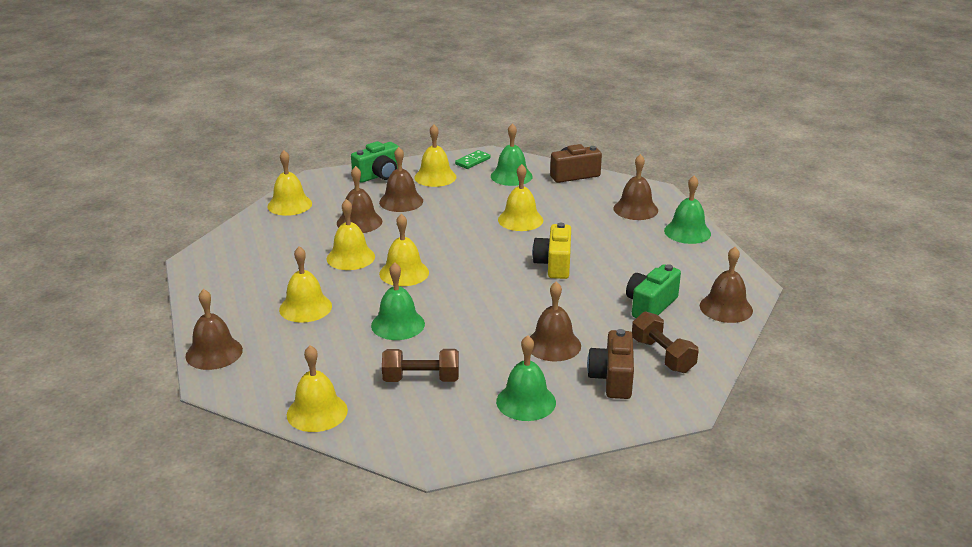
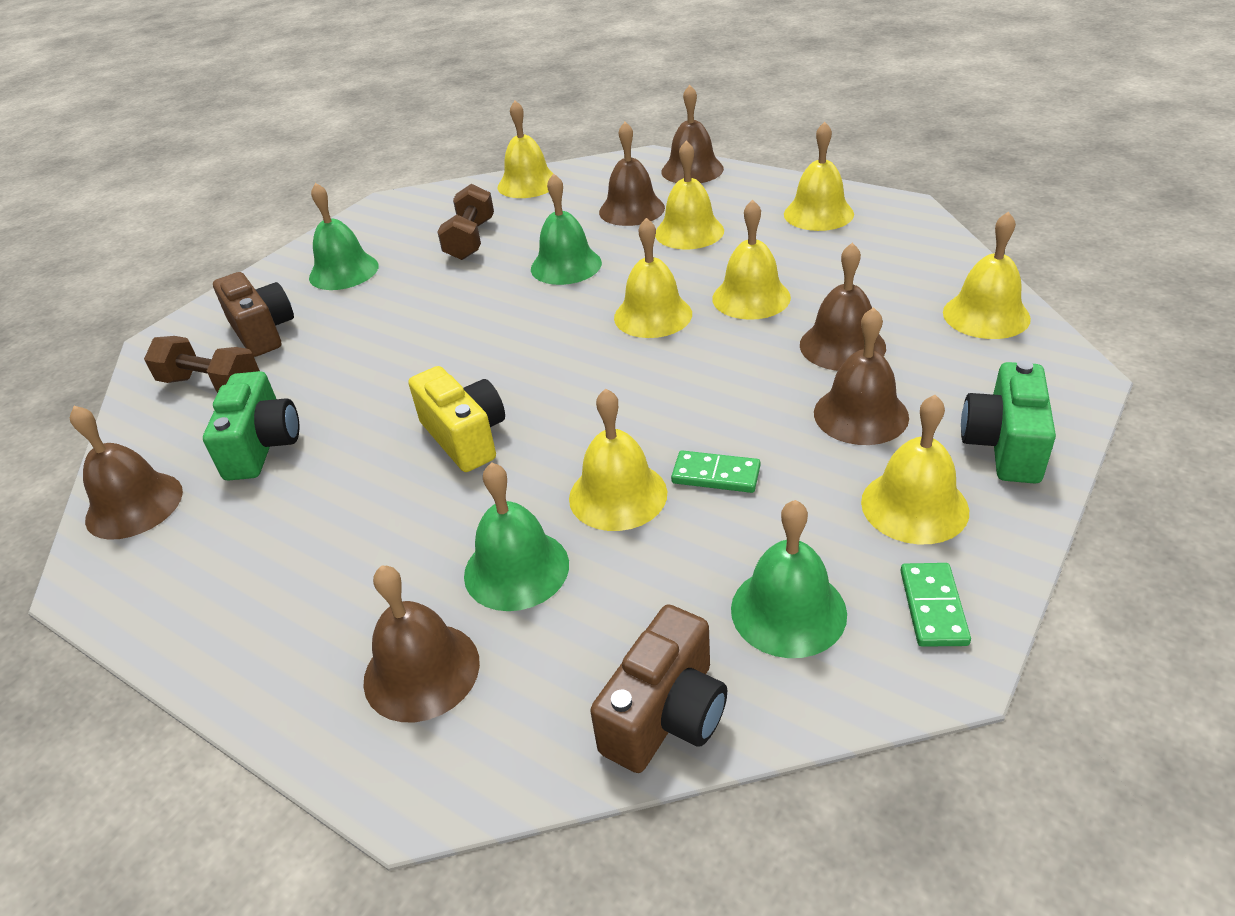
camera: 145 degrees right, 10 degrees up
brown dumbbell [382,349,459,382] -> brown dumbbell turned 45 degrees counterclockwise [437,184,494,260]
brown bell [530,281,581,361] -> brown bell moved to [599,122,665,226]
green bell [664,176,711,244] -> green bell moved to [464,462,569,611]
none -> green domino [671,450,760,493]
none -> yellow bell [784,122,854,231]

